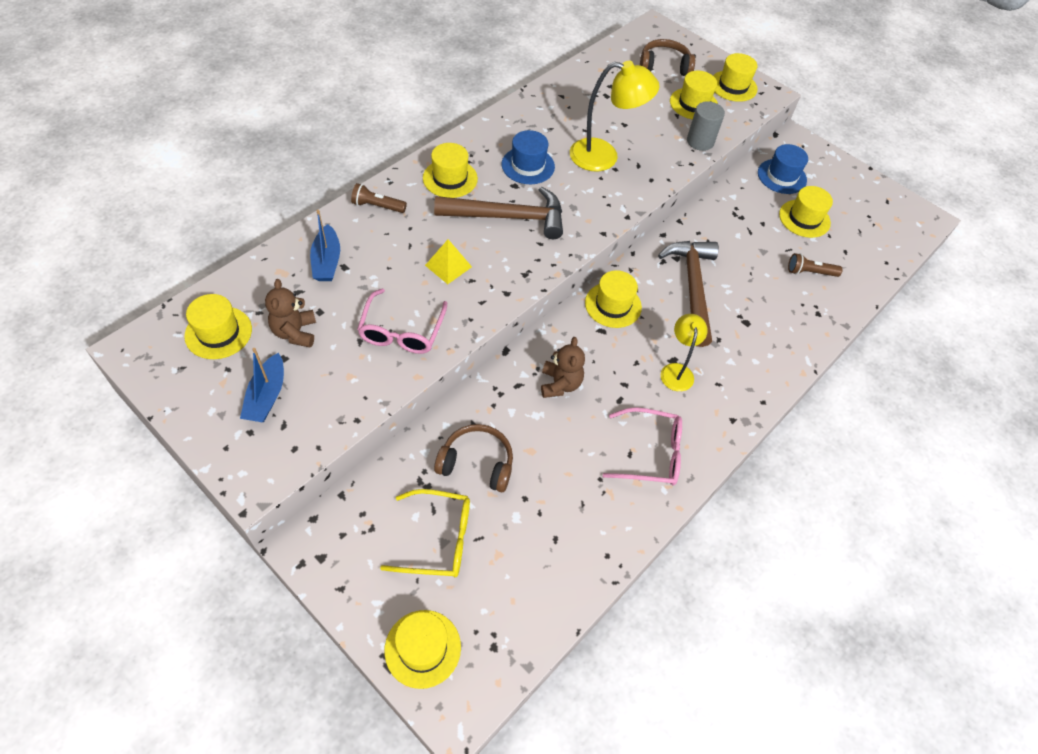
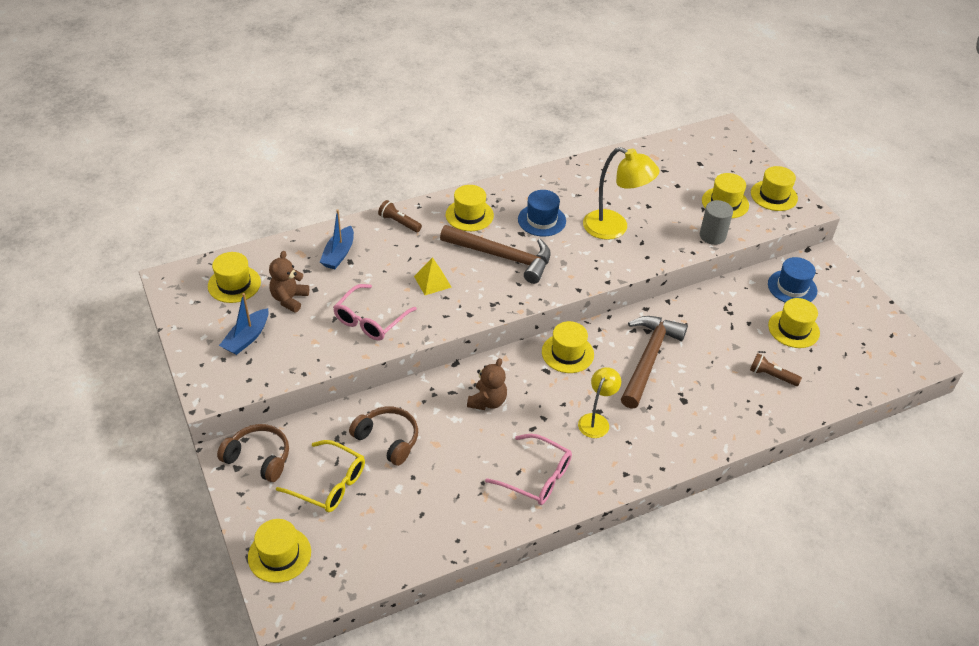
camera: 25 degrees right, 10 degrees down
brown headphones [640,39,695,76] -> brown headphones moved to [217,424,289,482]

